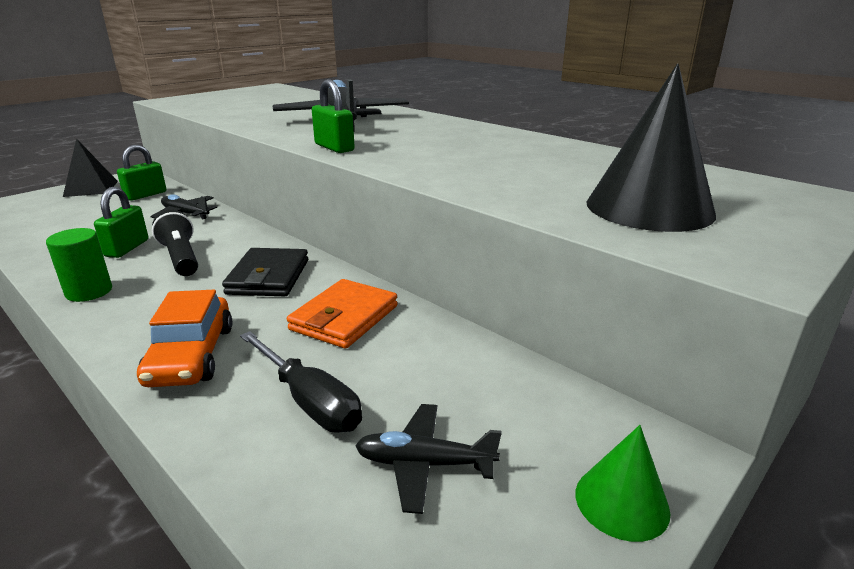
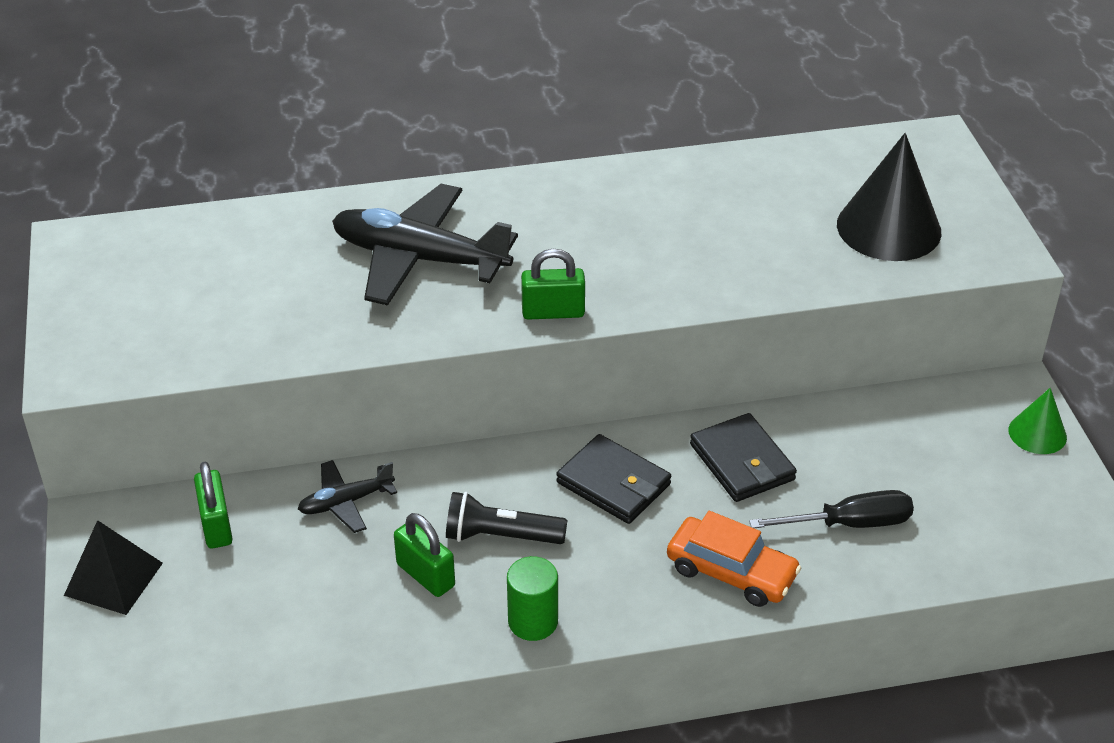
camera: 55 degrees left, 15 degrees up
orange wallet [287,279,398,349] -> black wallet [690,413,797,502]
black plane [355,404,502,514] -> none

